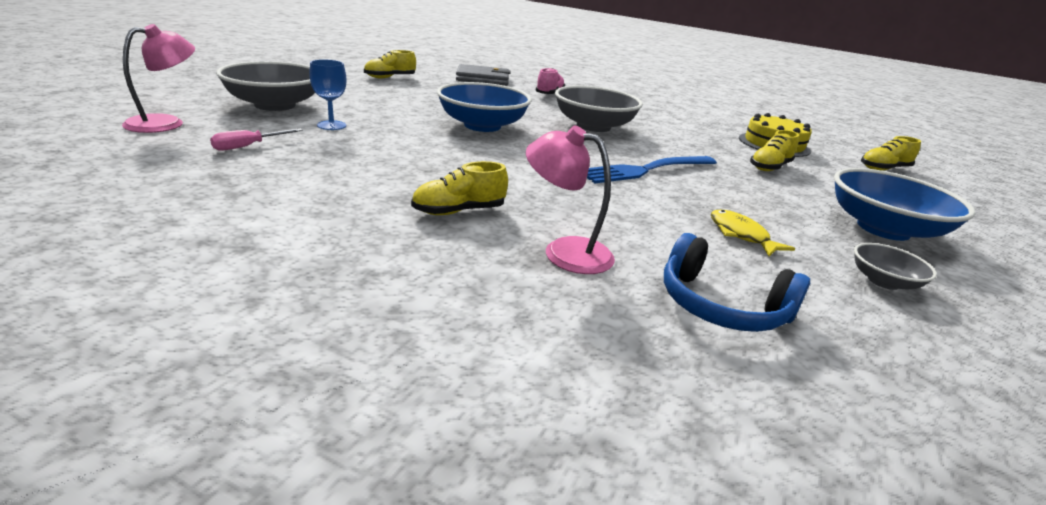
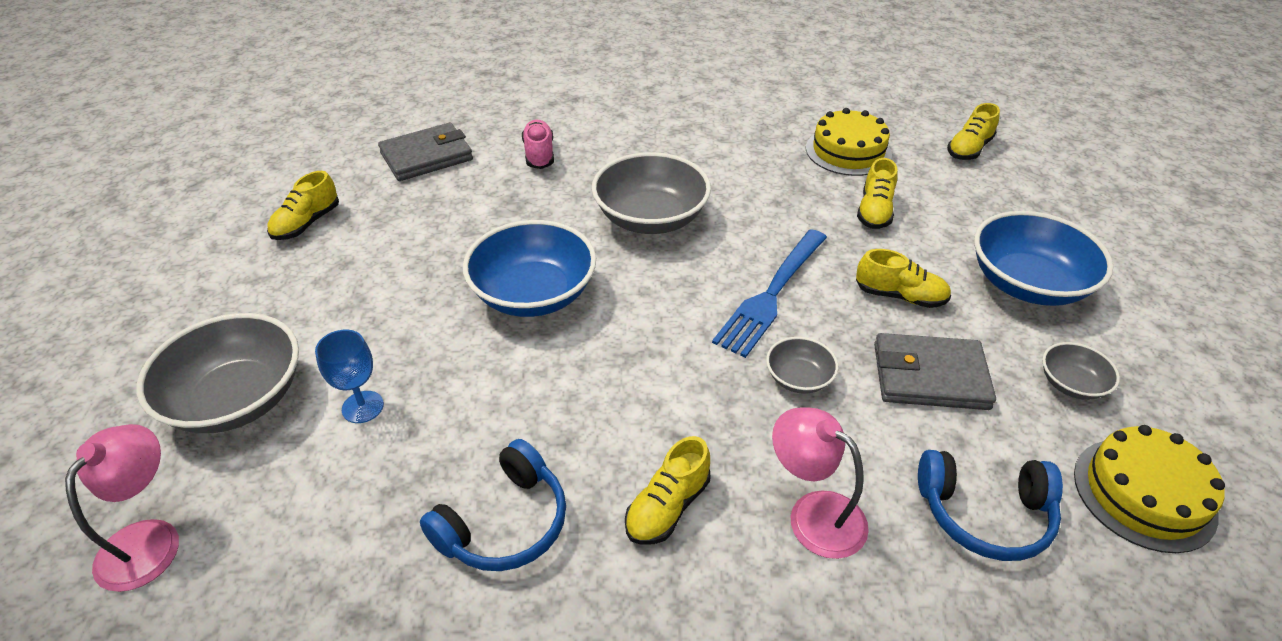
camera: 25 degrees left, 15 degrees up
pink screwdriver [210,129,303,151] -> none
pink lamp [526,125,615,274] -> pink lamp turned 45 degrees clockwise [772,408,869,559]
yellow fish [711,210,795,256] -> grey wallet [874,333,996,410]
none -> blue headphones [420,439,566,571]
none -> grey bowl [766,337,838,394]
none -> yellow shoe [856,249,951,308]
none -> yellow cake [1074,425,1225,553]

